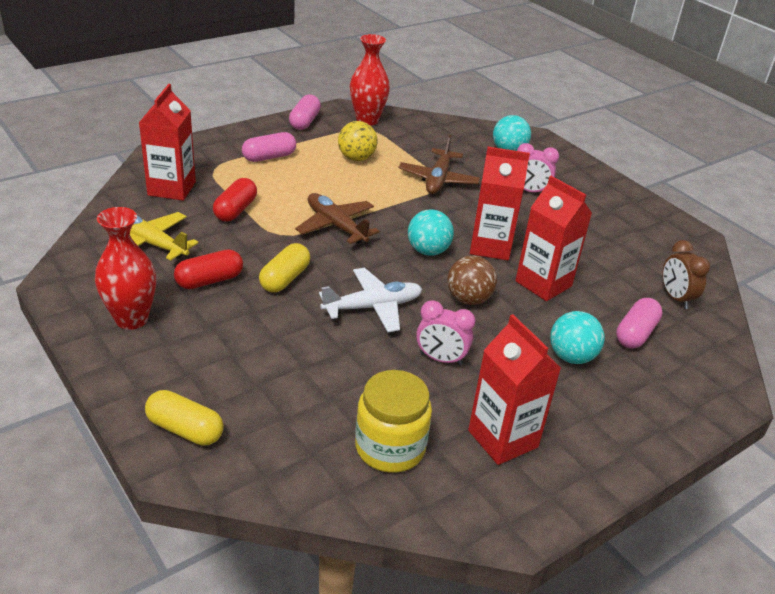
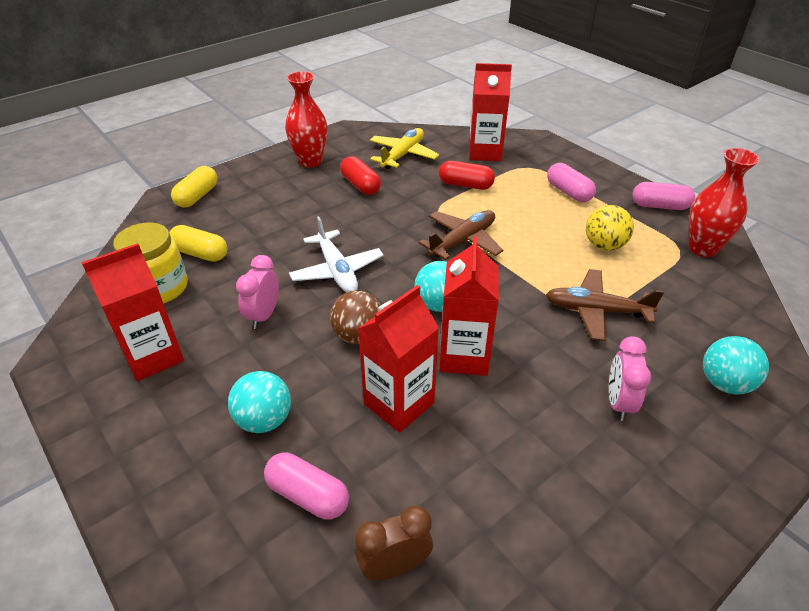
camera: 90 degrees right, 5 degrees up
yellow capsule [259,243,310,293] -> yellow capsule moved to [169,225,227,262]

